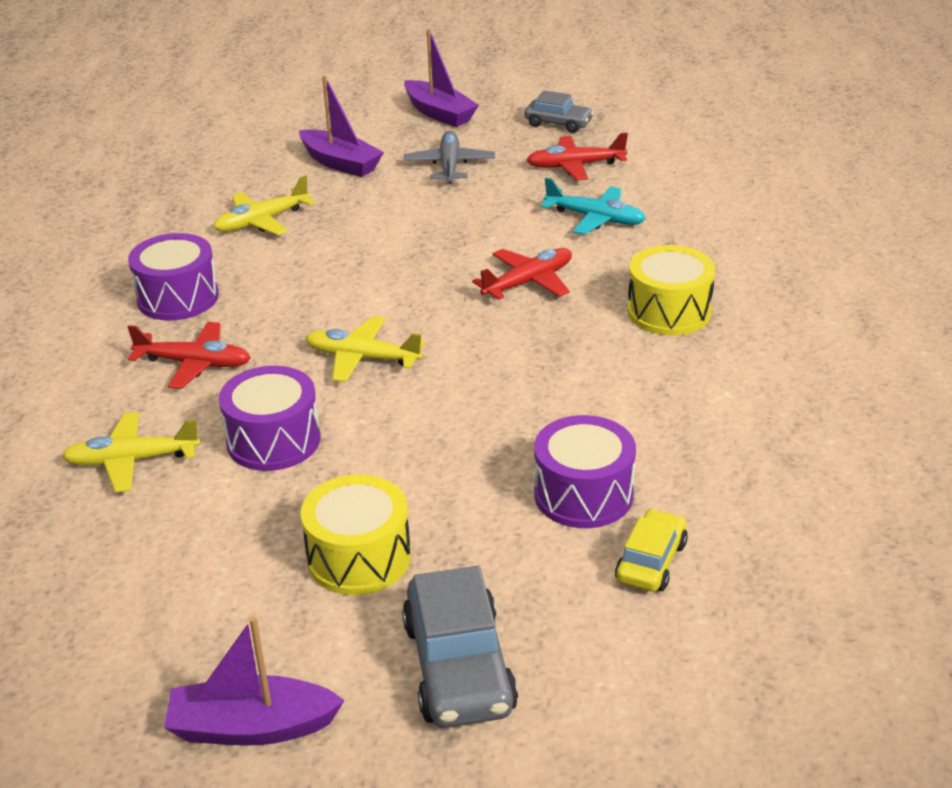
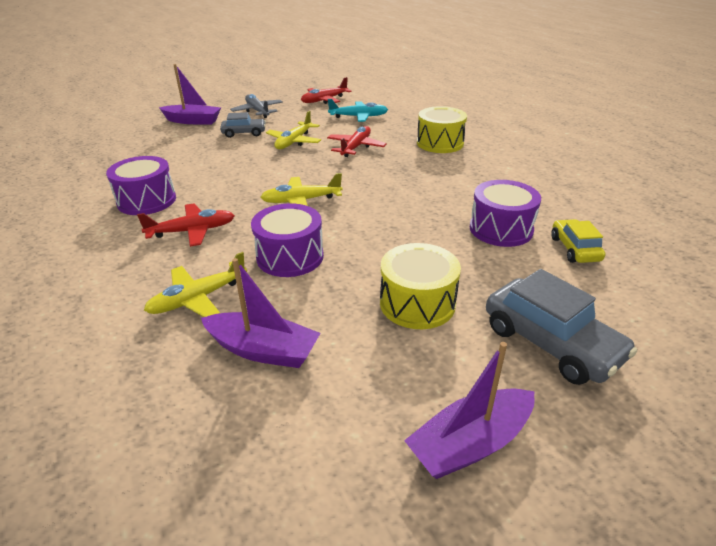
camera: 30 degrees left, 0 degrees up
yellow plane [214,175,315,235] -> yellow plane moved to [266,111,321,149]
purple boat [404,29,479,127] -> purple boat moved to [201,258,320,368]
grey car [525,90,594,133] -> grey car moved to [220,112,266,138]

